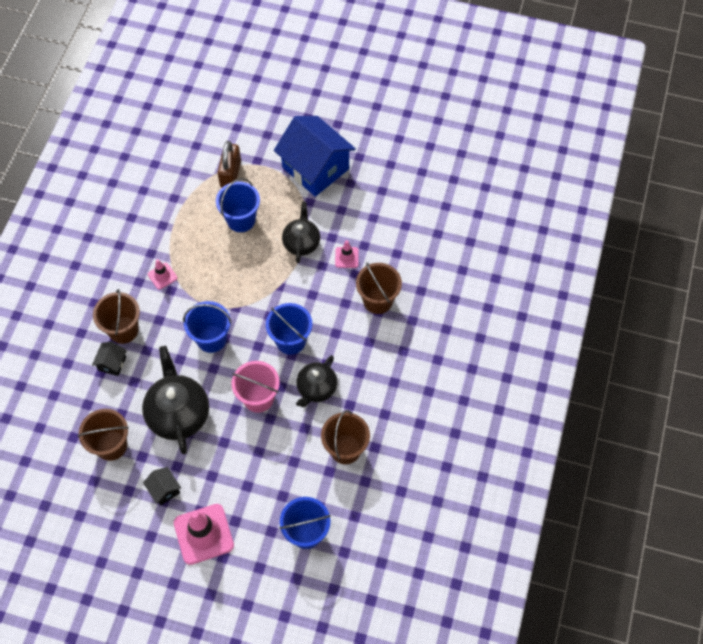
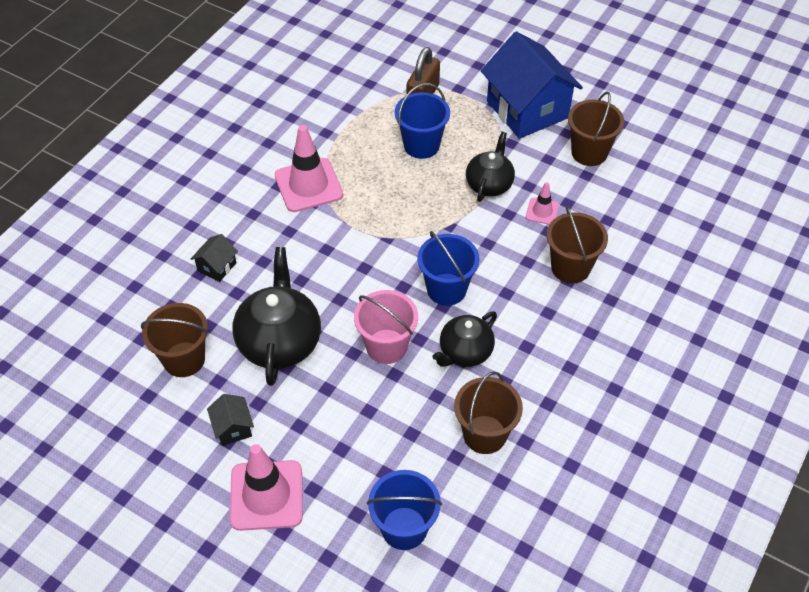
camera: 15 degrees right, 10 degrees down
brown bucket [93,289,140,344] -> brown bucket moved to [568,91,624,166]
pink traffic cone [148,259,177,290] -> pink traffic cone [275,125,343,212], size x1.98
blue bucket [183,301,232,353] -> none

